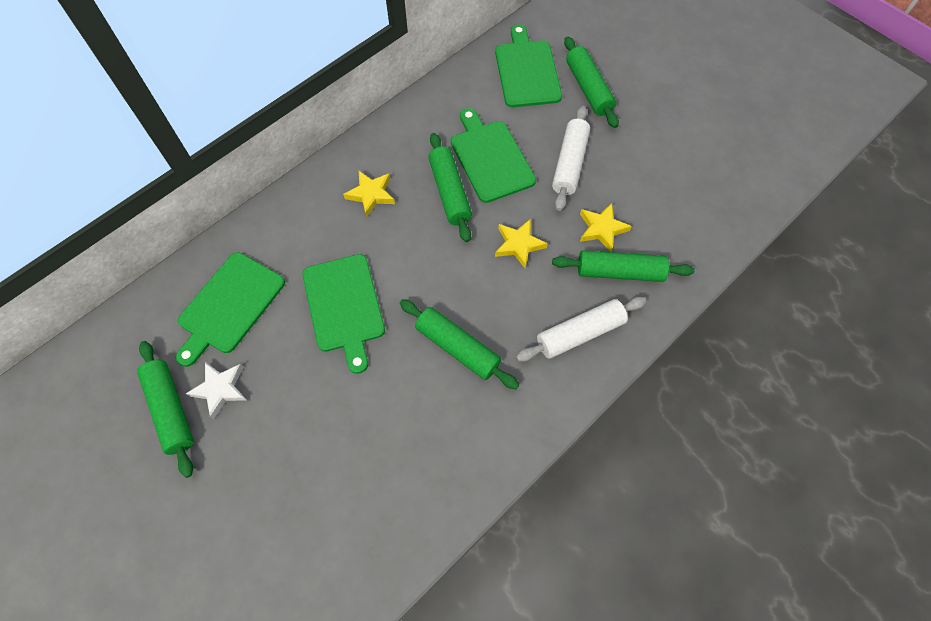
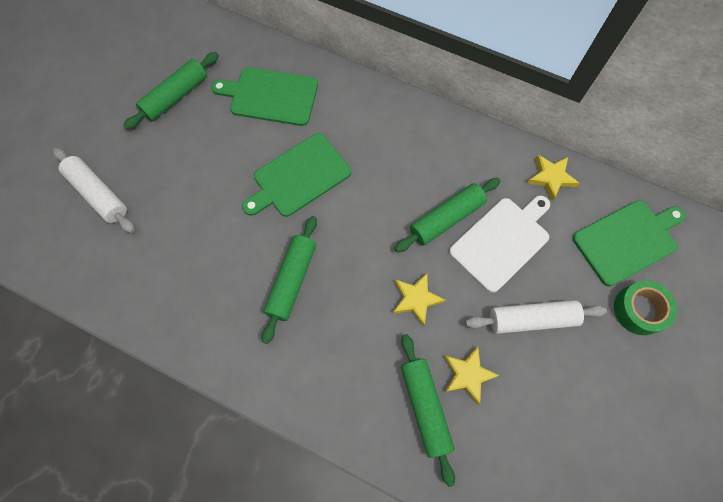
camera: 70 degrees right, 5 degrees up
white star [186,362,247,419] -> none
yellow star [343,171,395,217] -> yellow star moved to [527,155,579,201]
green cutting board [451,108,536,203] -> white cutting board [449,196,550,293]
white rolling pin [516,297,646,362] -> white rolling pin moved to [53,148,135,233]
green rolling pin [564,36,619,128] -> green tape [614,280,677,335]

